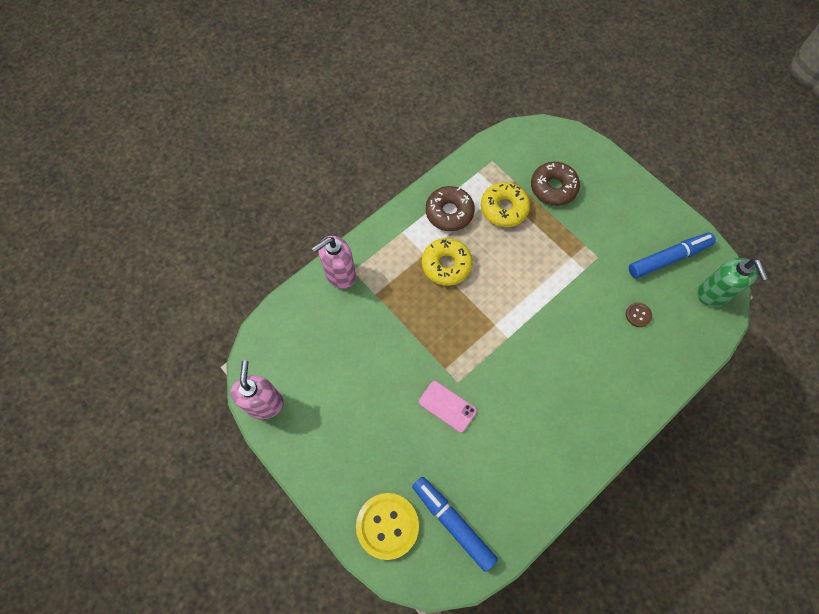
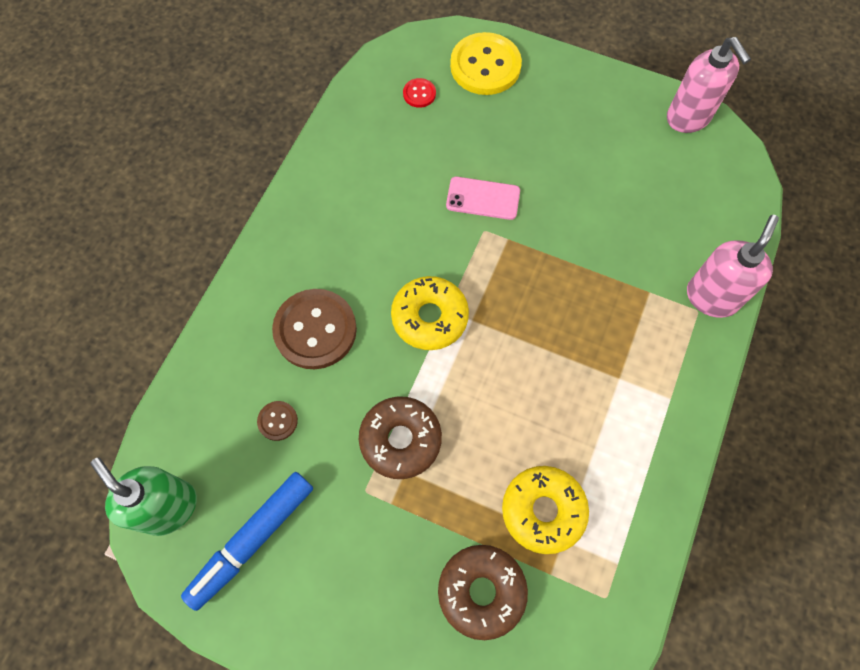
camera: 155 degrees right, 0 degrees up
blue marker [412,477,498,572] -> red button [403,78,436,108]
yellow donut [422,238,473,286] -> yellow donut moved to [391,276,469,350]
brown donut [426,186,475,231] -> brown donut moved to [359,396,442,479]
none -> brown button [272,289,357,369]

